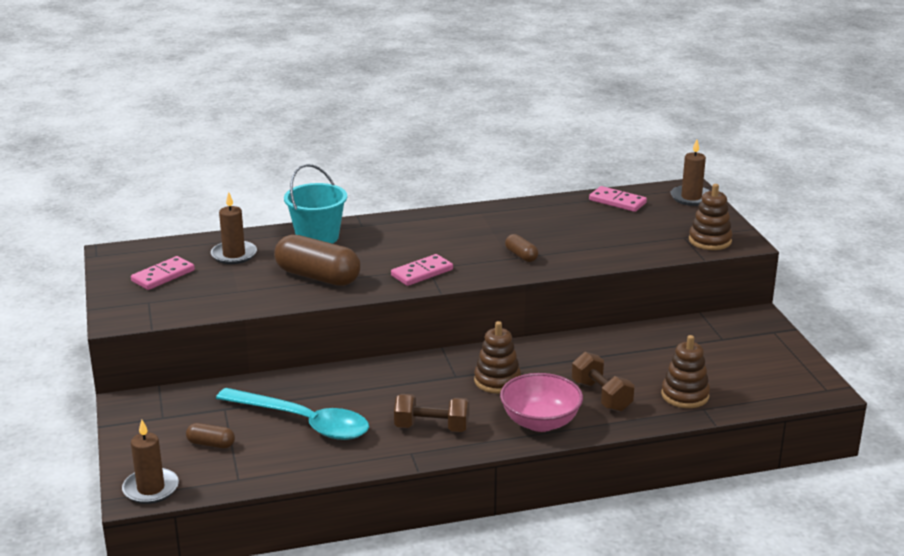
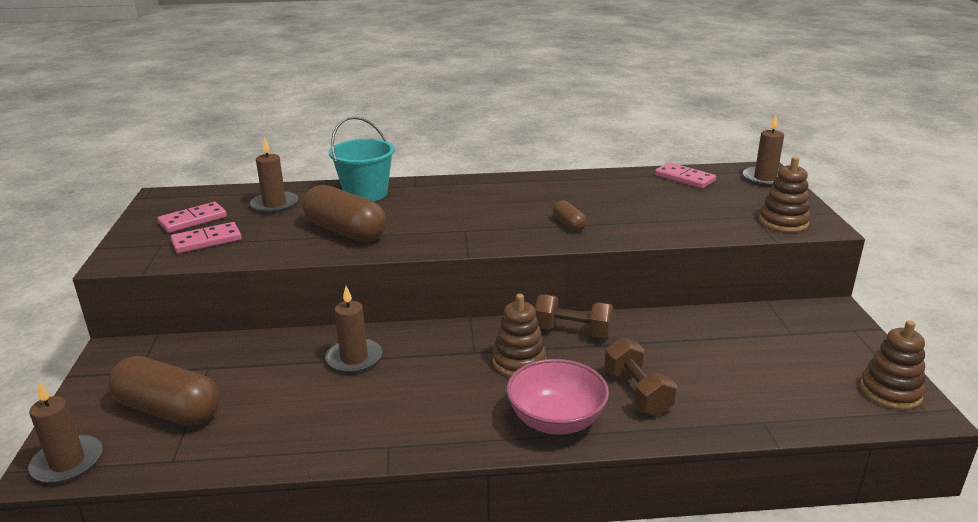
camera: 10 degrees right, 0 degrees up
brown capsule [186,423,235,448] -> brown capsule [108,356,220,426], size x2.09
turquoise spoon [216,388,369,440] -> none
pink domino [391,254,453,286] -> pink domino moved to [171,222,242,254]
brown dumbbell [394,394,469,432] -> brown dumbbell moved to [535,294,614,338]
brown stacking toy [661,335,710,408] -> brown stacking toy moved to [860,320,926,410]
none -> brown candle [325,286,382,373]

